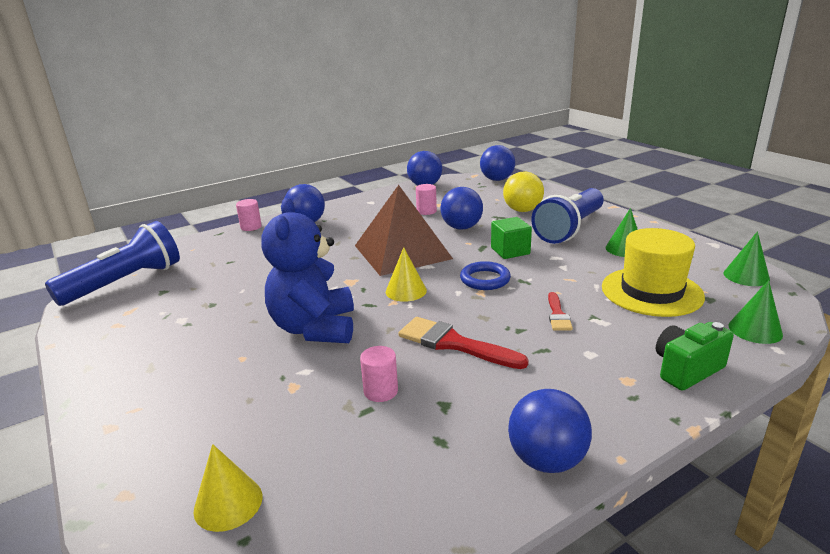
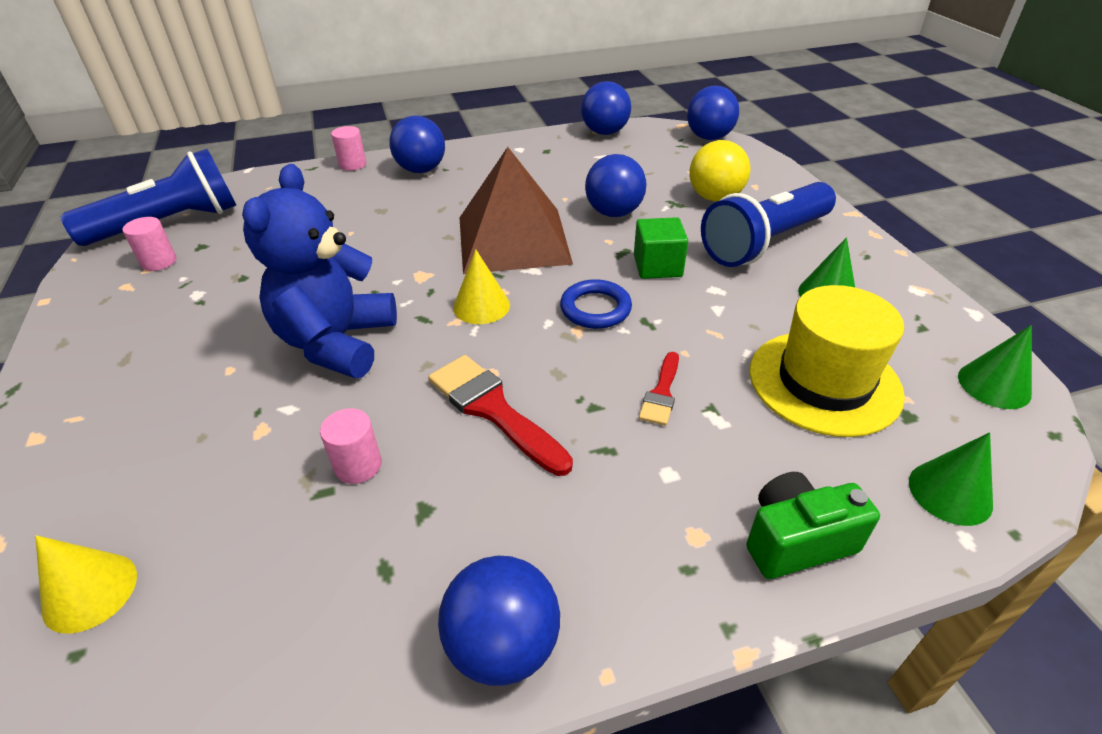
camera: 15 degrees right, 15 degrees up
pink cylinder [416,184,437,215] -> pink cylinder moved to [123,217,176,271]

